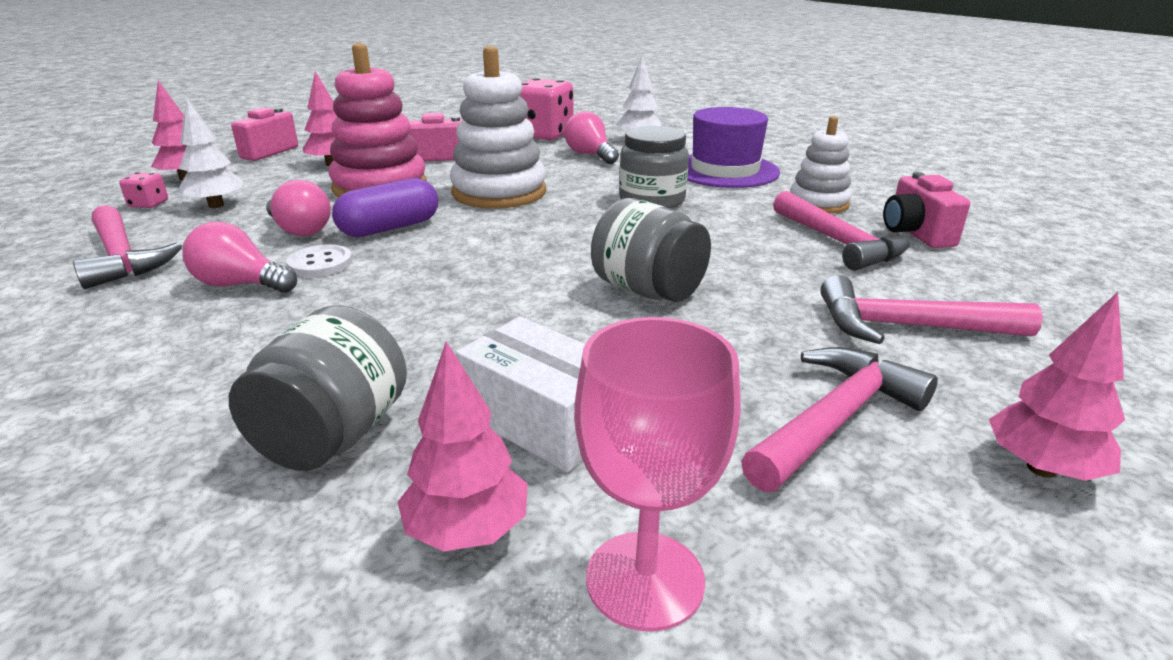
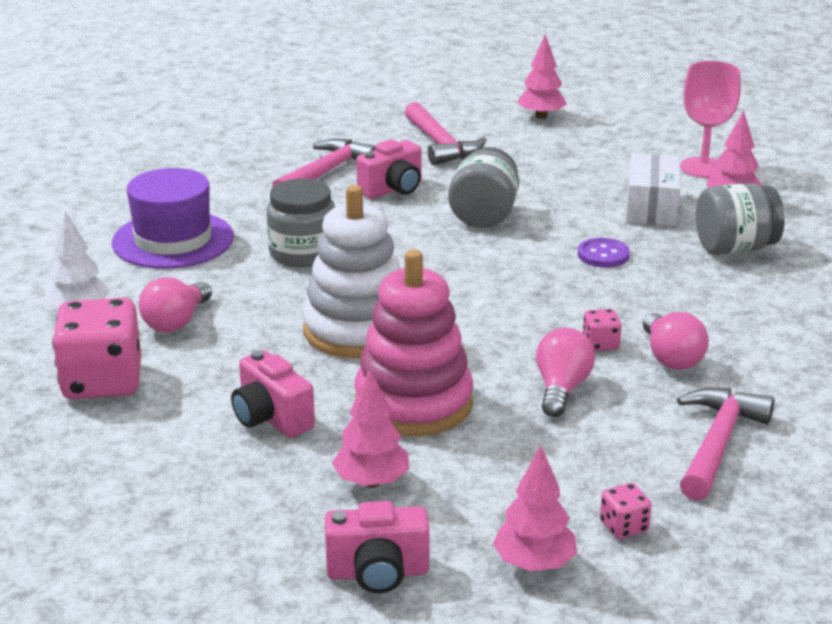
camera: 120 degrees left, 0 degrees up
white tree [178,99,244,208] -> none
white button [286,244,352,277] -> pink dice [583,309,622,351]
purple capsule [332,178,438,237] -> none
pink hammer [741,347,938,492] -> none
white stacking toy [790,116,852,214] -> none
pink camera [883,172,970,248] -> pink camera moved to [356,139,422,199]
none -> purple button [578,238,630,268]

